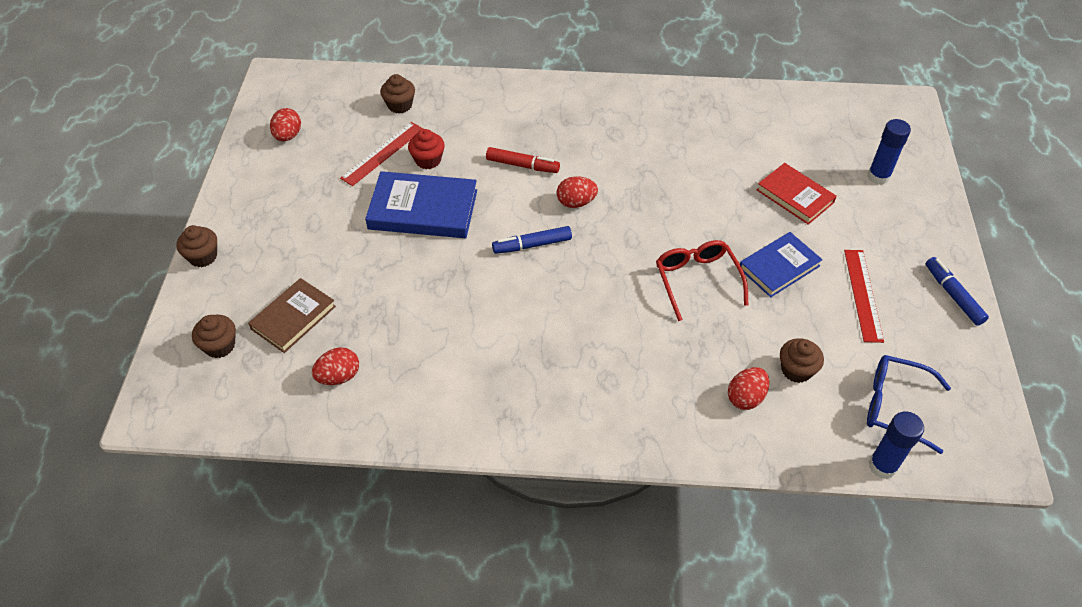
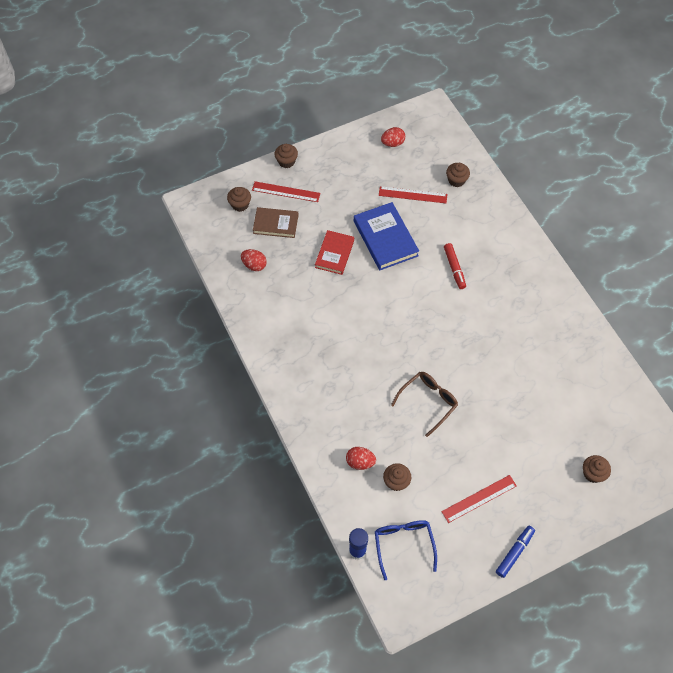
camera: 60 degrees right, 10 degrees up
red cupcake [408,129,445,169] -> none
blue marker [492,226,572,254] -> none
red egg [557,176,598,208] -> none
red glasses [656,240,748,321] -> brown glasses [391,372,458,437]
blue book [740,232,823,297] -> none
red book [757,163,837,225] -> red book moved to [315,230,354,275]
blue glue stick [867,119,911,185] -> brown cupcake [583,455,611,483]
none -> red ruler [252,181,320,202]

